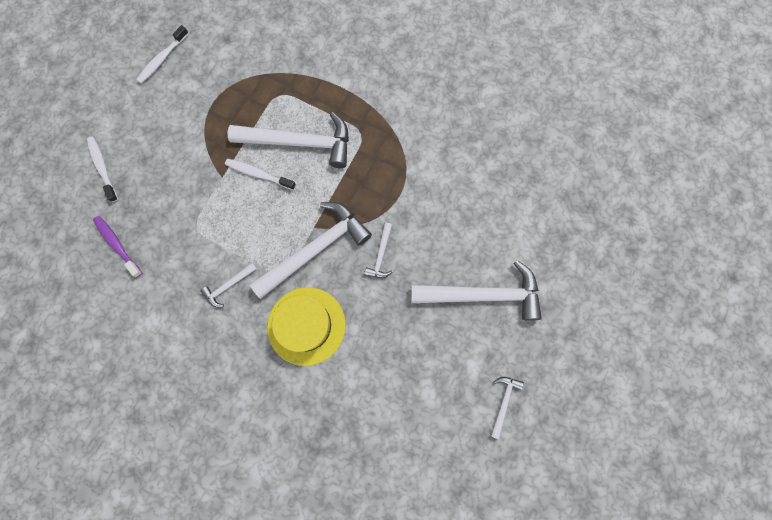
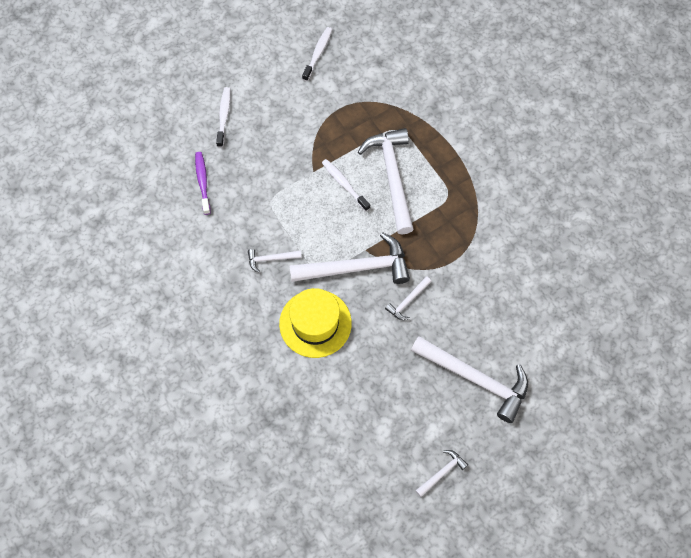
camera: 30 degrees right, 10 degrees down
white toothbrush [136,25,189,84] -> white toothbrush turned 135 degrees clockwise [302,27,332,81]
white hammer [228,112,349,168] -> white hammer turned 135 degrees counterclockwise [358,128,414,235]

